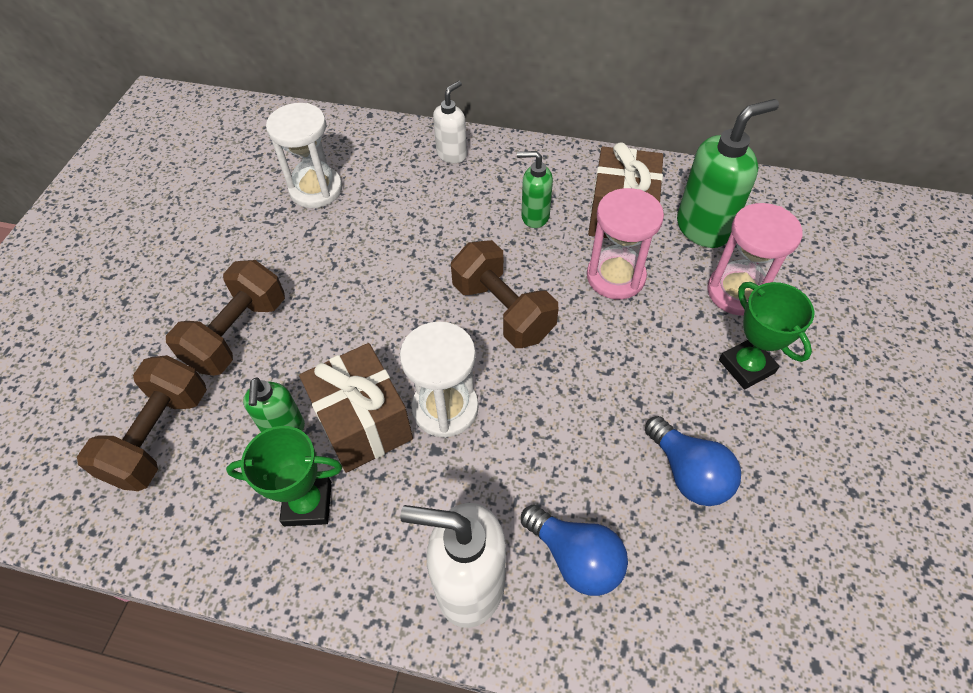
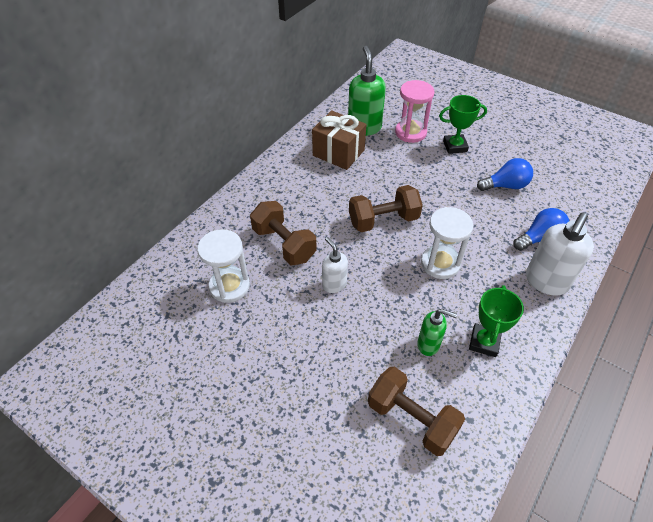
camera: 70 degrees left, 5 degrees down
brown dumbbell [166,260,285,376] -> brown dumbbell moved to [250,201,317,265]
brown gift [299,343,413,473] -> none
white soap dispenser [433,81,467,164] -> white soap dispenser moved to [322,237,348,293]
green soap dispenser [517,151,553,228] -> none
pink hourglass [587,188,664,299] -> none

